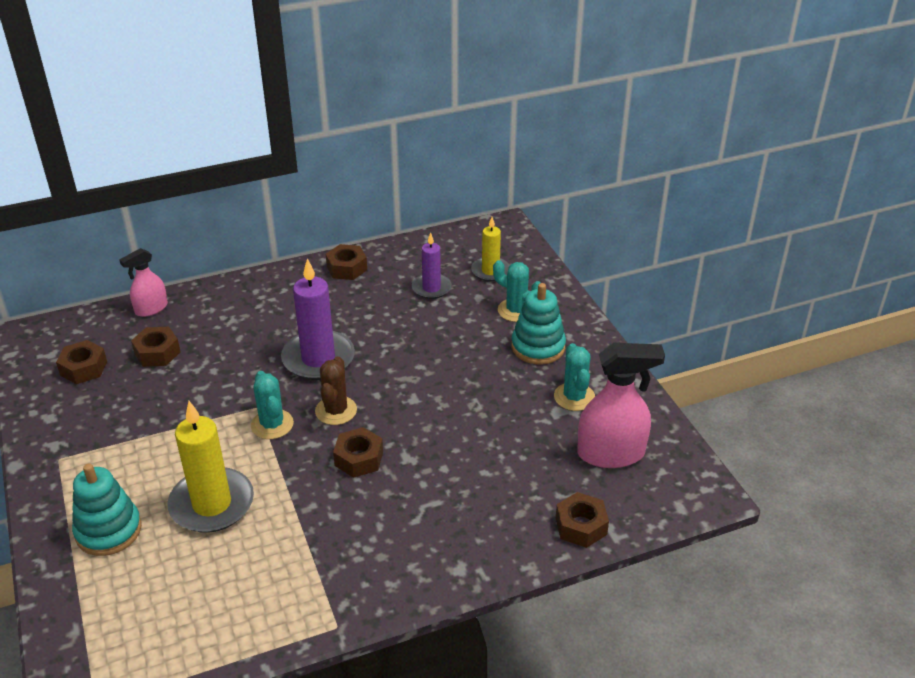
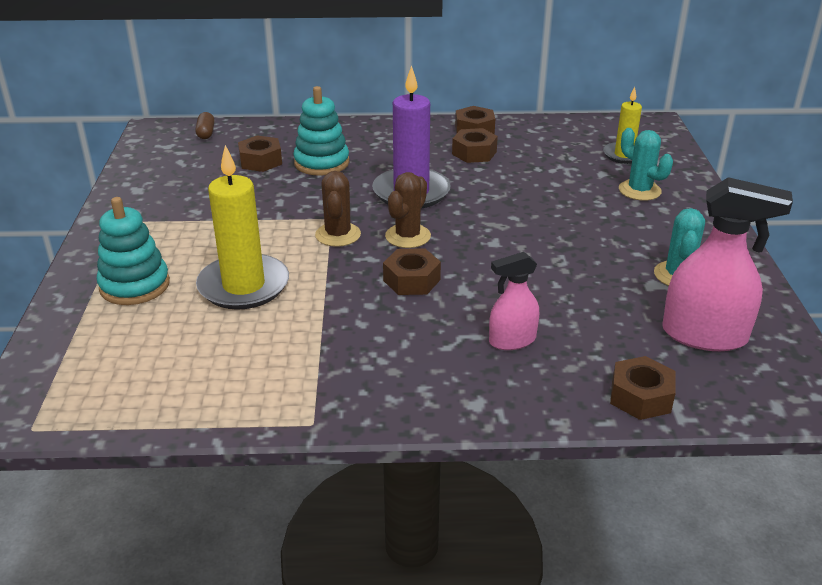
camera: 20 degrees right, 5 degrees down
brown nut [56,340,107,384] -> brown nut moved to [452,128,498,163]
pink spray bottle [119,248,168,317] -> pink spray bottle moved to [489,252,539,350]
turquoise cactus [251,371,294,439] -> brown cactus [315,171,361,247]
purple candle [412,233,452,299] -> none
turquoise stacking toy [511,283,566,365] -> turquoise stacking toy moved to [293,86,349,176]
none -> brown capsule [195,112,215,139]

